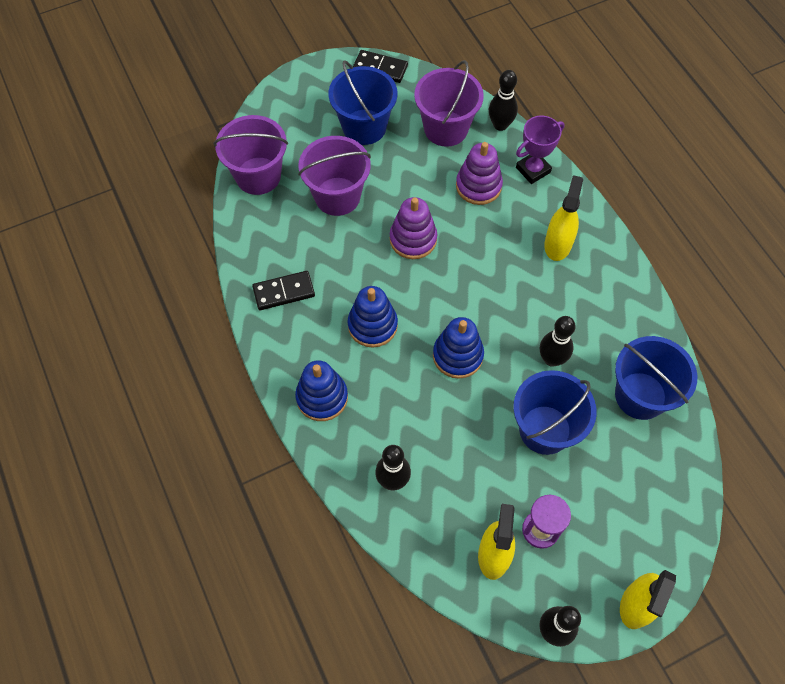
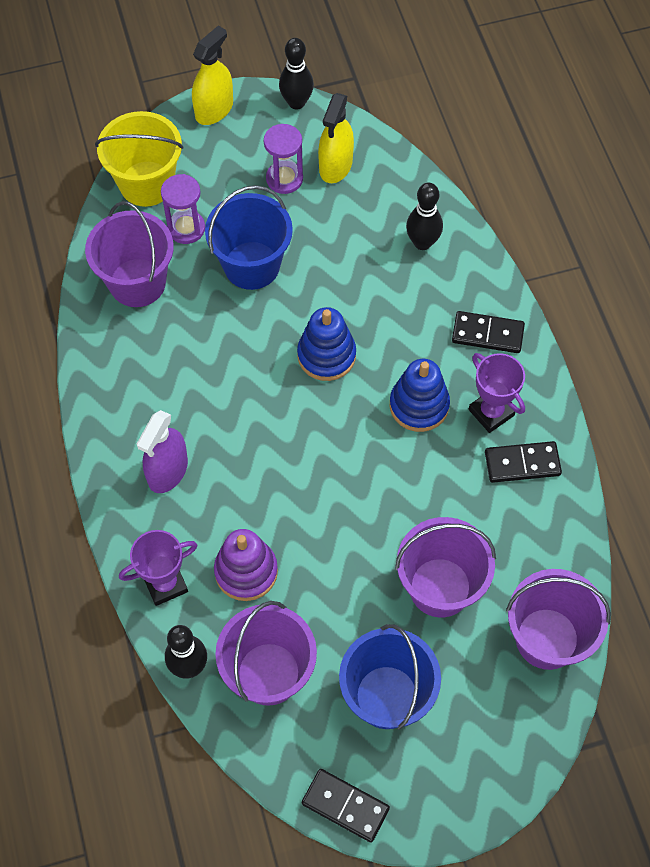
camera: 170 degrees left, 0 degrees up
blue stacking toy [295,360,348,421] -> black domino [452,311,525,353]
purple stacking toy [390,197,437,259] -> none
black bowling pin [540,316,576,367] -> none
yellow spray bottle [544,175,583,261] -> purple spray bottle [137,410,188,493]
blue bucket [615,336,697,420] -> purple bucket [85,201,174,307]
none -> yellow bucket [95,111,183,207]
none -> purple hourglass [161,174,205,244]
none -> purple trophy [469,353,525,433]

